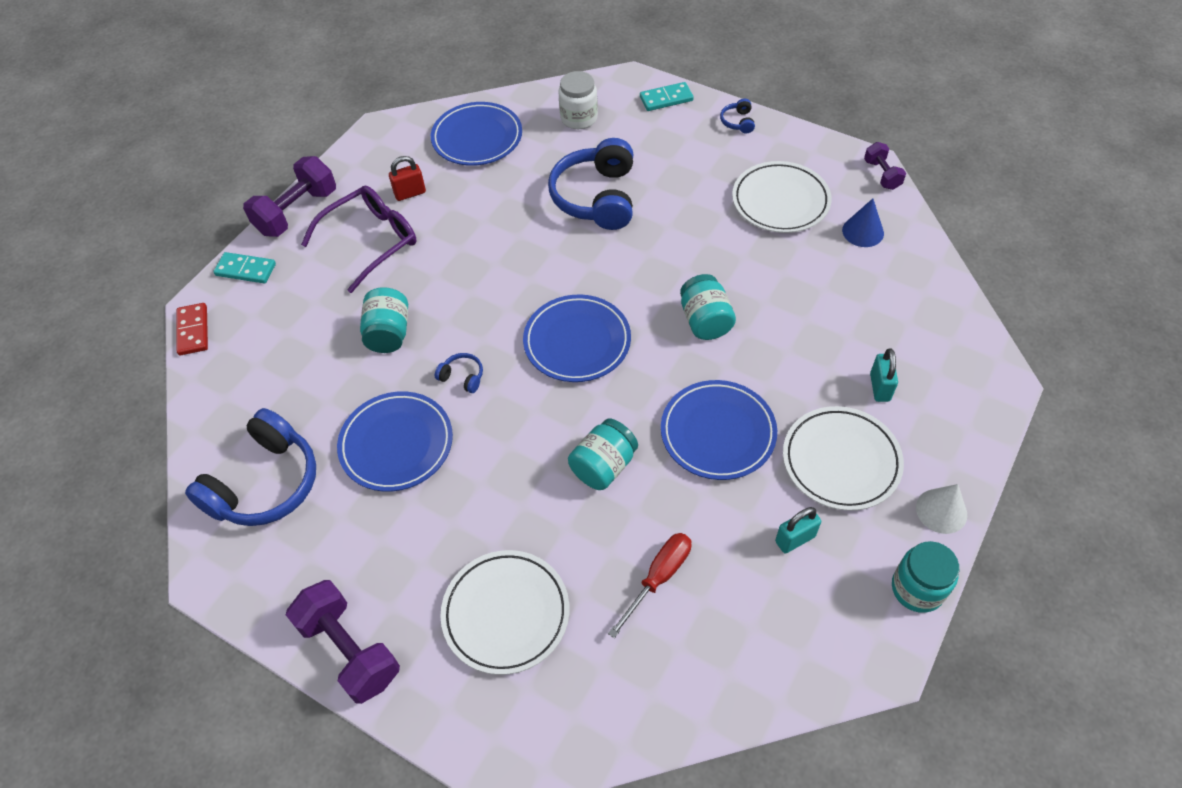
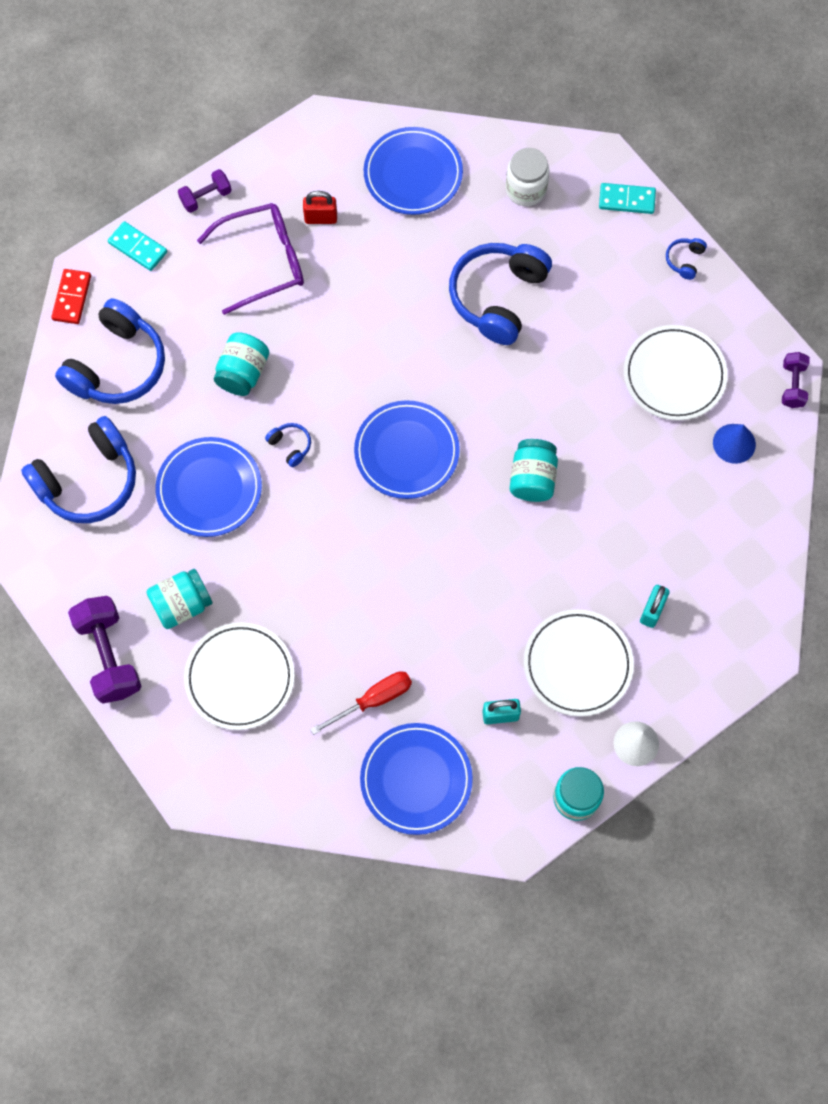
camera: 20 degrees right, 15 degrees up
purple dumbbell [243,156,336,237] -> purple dumbbell [178,169,231,213], size x0.55
turquoise jar [568,419,638,490] -> turquoise jar moved to [146,569,213,629]
blue plate [661,380,777,480] -> blue plate moved to [360,723,473,835]
none -> blue headphones [55,298,165,404]

